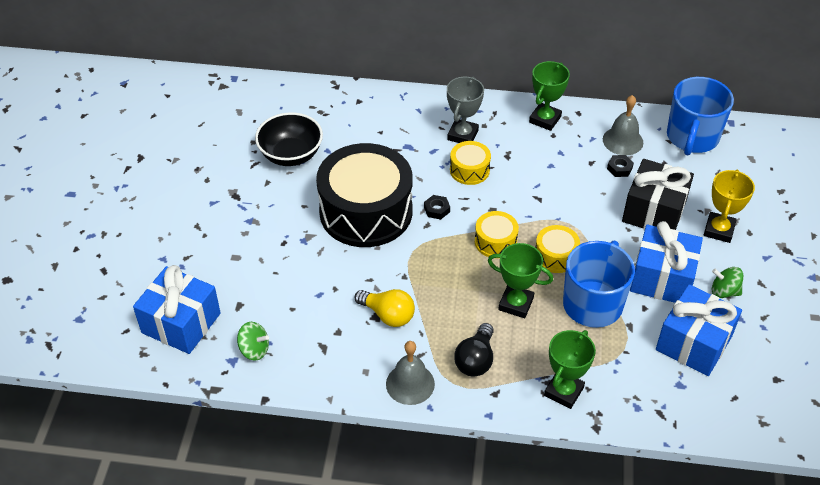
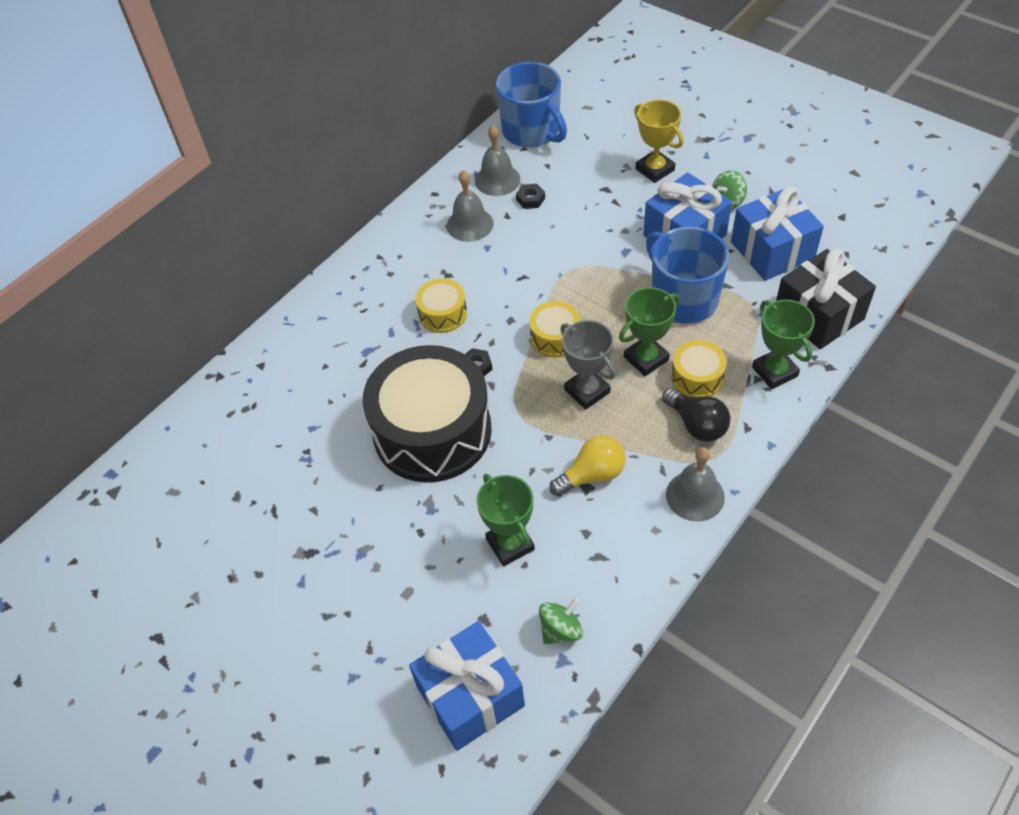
camera: 55 degrees left, 5 degrees up
black bowl [255,112,323,166] -> none
grey trophy [447,77,484,143] -> grey trophy moved to [560,320,616,410]
green trophy [529,61,570,131] -> green trophy moved to [476,474,535,566]
yellow drum [535,225,580,273] -> yellow drum moved to [671,340,727,397]
black gift [622,159,694,230] -> black gift moved to [776,249,876,349]
none -> grey bell [447,170,493,242]

